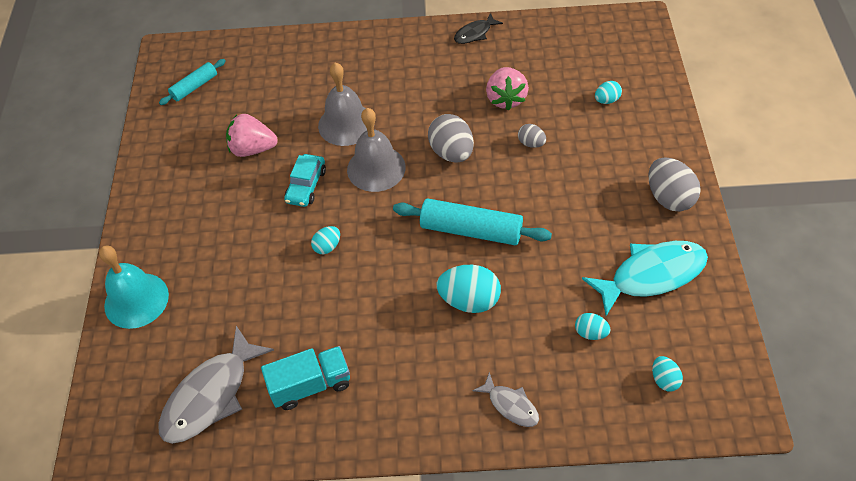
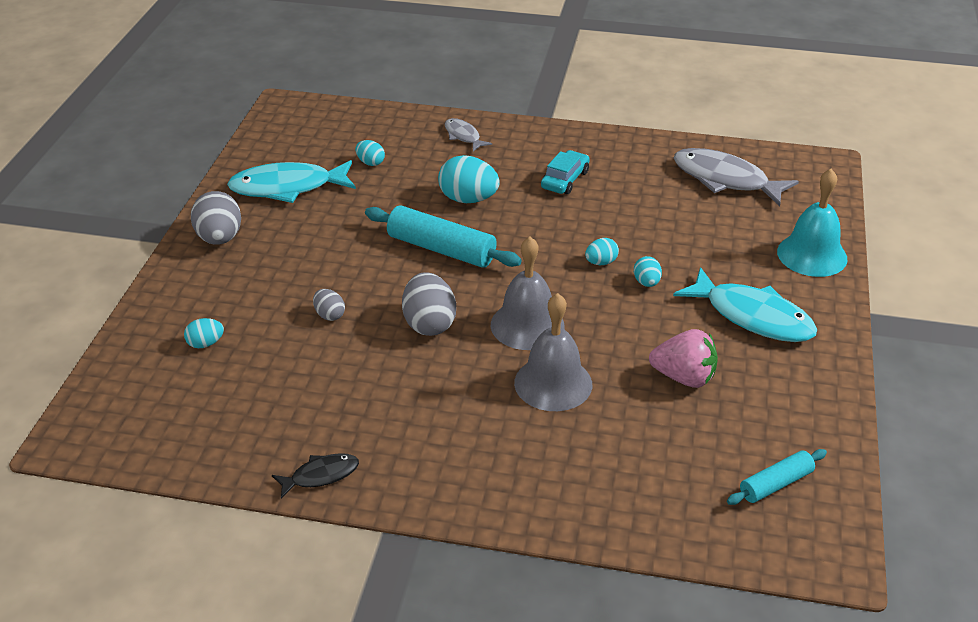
camera: 170 degrees left, 15 degrees down
grey fish [158,326,274,444] -> grey fish turned 105 degrees counterclockwise [674,148,799,206]
turquoise truck [261,346,350,410] -> none
turquoise car [284,154,326,207] -> turquoise car moved to [541,150,590,194]
pink strawberry [486,67,529,111] -> none
turquoise egg [652,356,683,391] -> turquoise egg moved to [634,256,662,287]
none -> turquoise fish [673,267,817,342]

